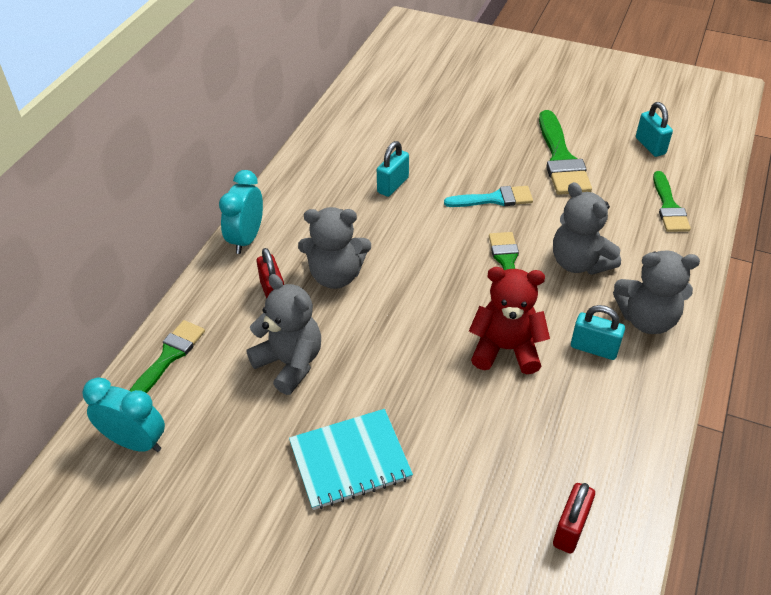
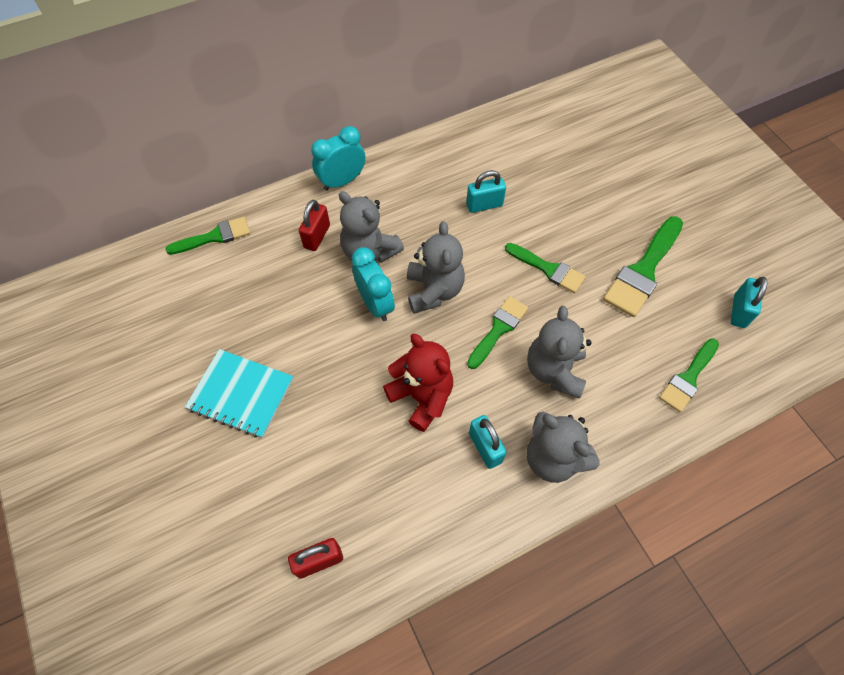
camera: 40 degrees right, 15 degrees up
turquoise clock [82,377,165,452] -> turquoise clock moved to [352,247,395,321]
grey teddy bear [246,274,321,395] -> grey teddy bear moved to [407,221,465,314]
turquoise brush [444,186,533,207] -> green brush [505,243,586,293]

